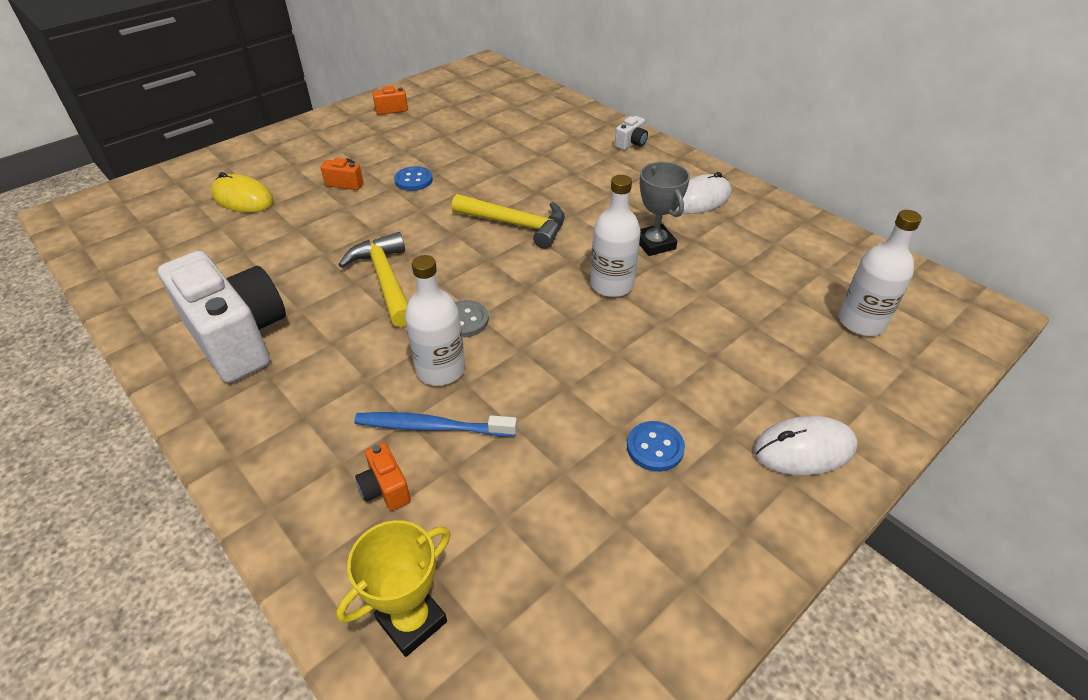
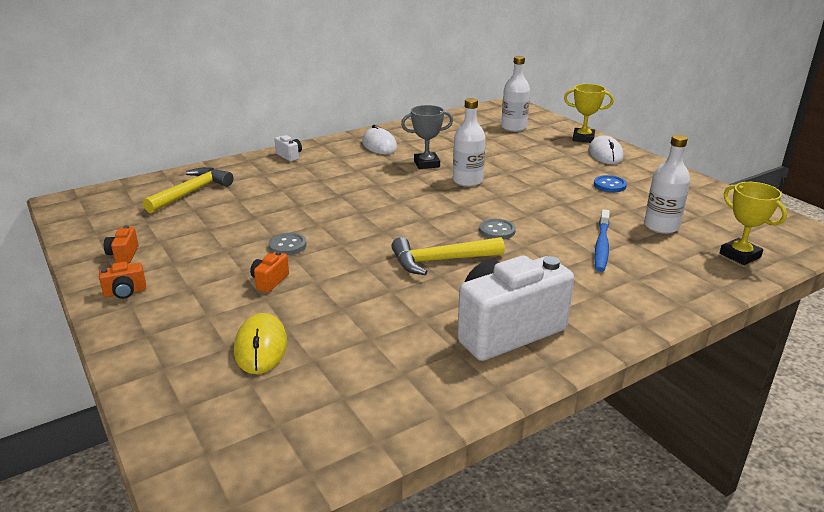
camera: 80 degrees left, 15 degrees down
yellow mouse [211,172,273,213] -> yellow mouse turned 45 degrees counterclockwise [234,313,287,374]
orange camera [355,442,411,511] -> orange camera moved to [99,262,146,299]
blue button [394,166,433,191] -> grey button [269,233,307,255]
white bottle [405,255,465,386] -> white bottle moved to [644,135,690,234]
yellow hammer [452,194,565,249] -> yellow hammer moved to [143,167,233,214]
none -> yellow trophy [564,84,614,143]

